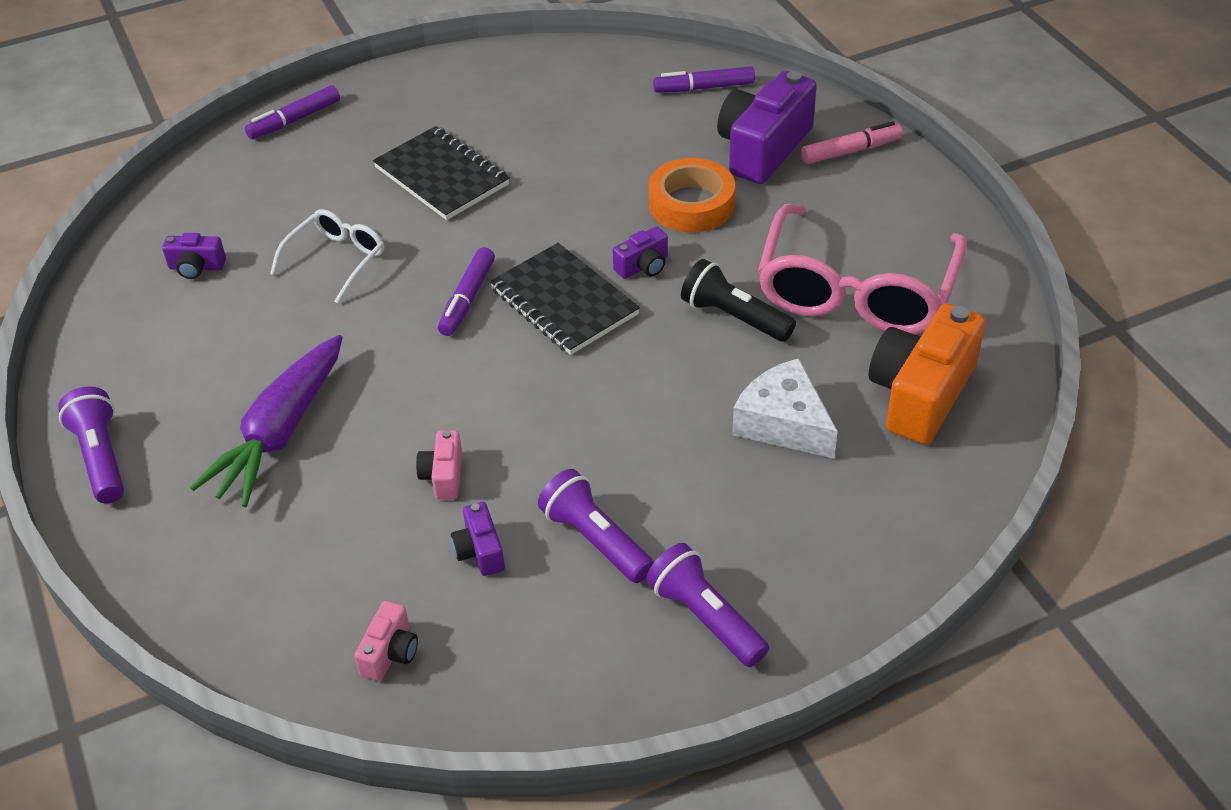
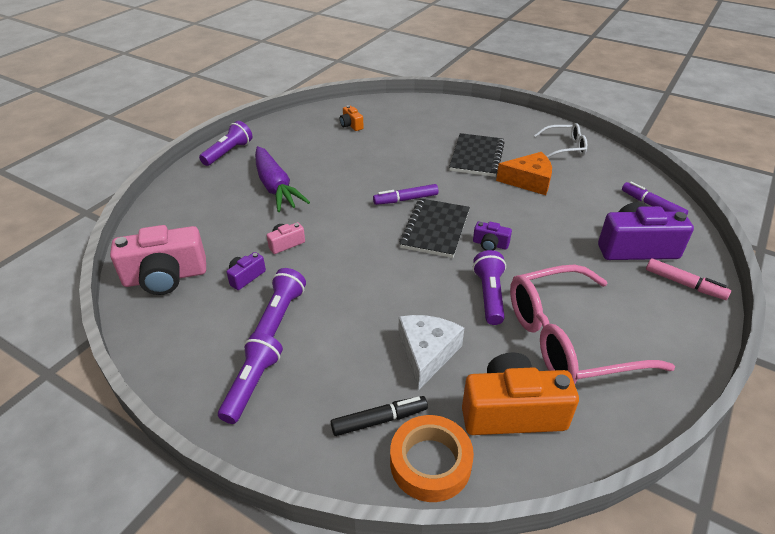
camera: 55 degrees right, 5 degrees down
purple camera [162,233,226,279] -> orange camera [340,105,364,131]
purple carrot [190,335,343,507] -> purple carrot turned 105 degrees counterclockwise [255,146,310,212]
purple marker [245,85,340,139] -> none
white glasses [270,209,384,304] -> white glasses moved to [534,123,587,158]
pink camera [354,601,418,681] -> pink camera [110,225,206,295], size x2.14
orange tape [648,158,735,232] -> orange tape moved to [390,415,474,502]
black flashlight [681,259,796,342] -> purple flashlight [473,250,506,325]
none -> black marker [331,396,428,436]
none -> orange cheese [496,152,552,195]

